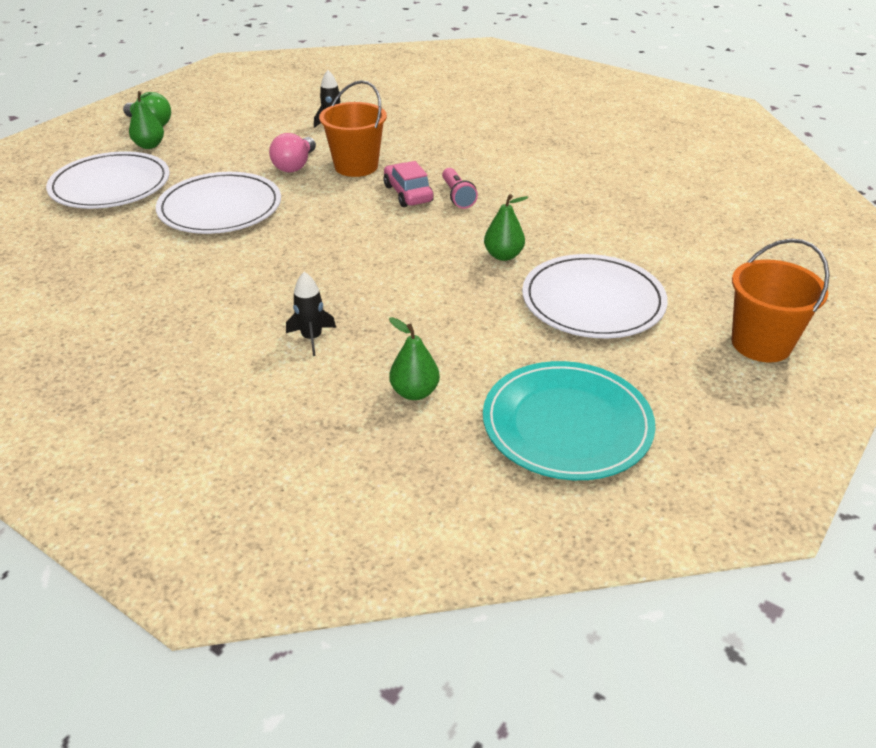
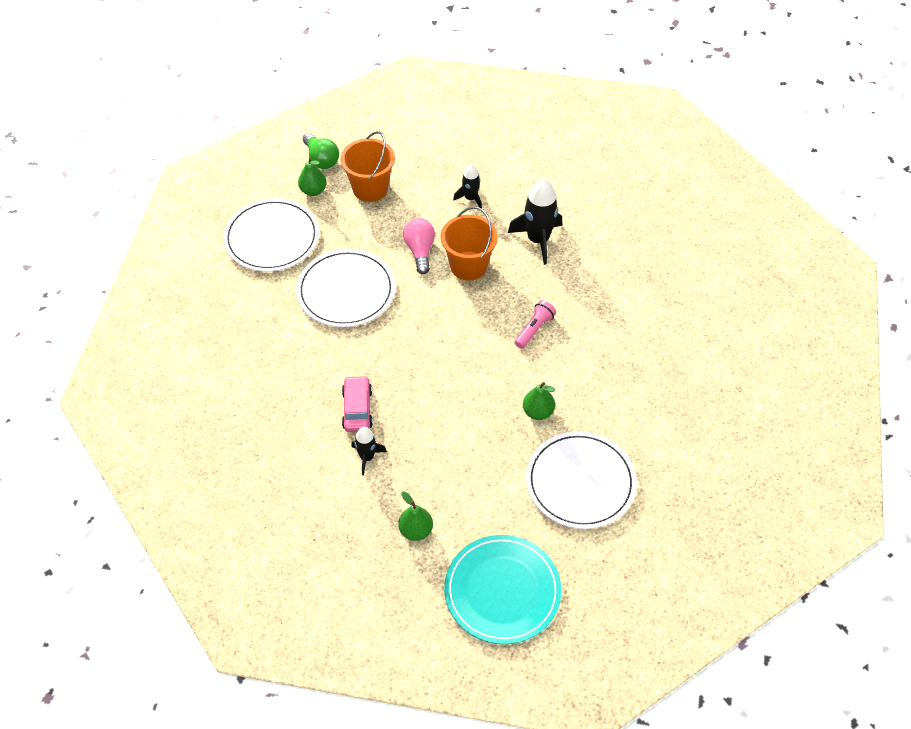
camera: 20 degrees right, 15 degrees up
pink light bulb [269,133,316,173] -> pink light bulb turned 135 degrees clockwise [403,218,435,274]
pink car [383,161,434,207] -> pink car moved to [342,375,373,432]
pink flashlight [442,168,478,209] -> pink flashlight turned 150 degrees counterclockwise [514,300,556,349]
orange bucket [732,239,830,362] -> orange bucket moved to [341,131,395,202]
none -> black rocket [508,178,562,265]

